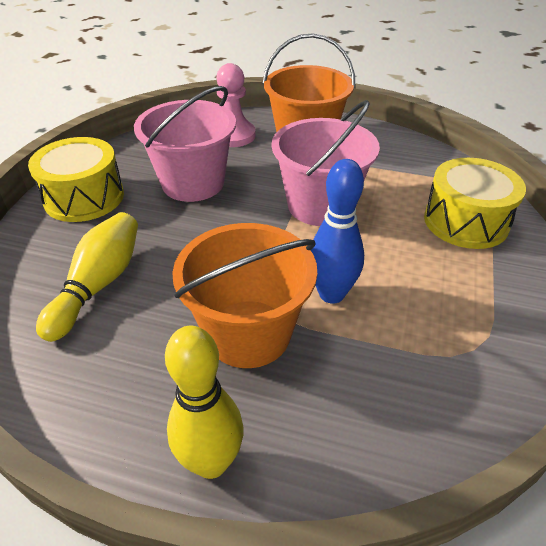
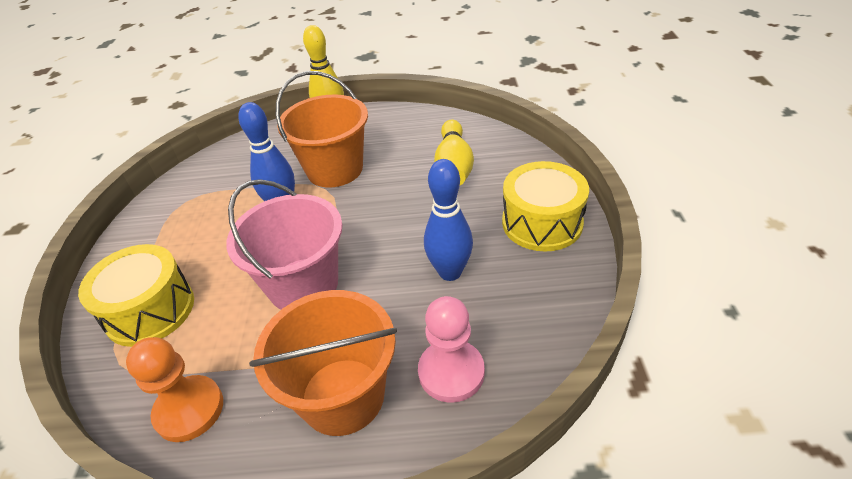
camera: 165 degrees right, 0 degrees up
pink bucket [134,86,236,202] -> blue bowling pin [424,159,473,281]
none -> orange pawn [126,337,223,442]

